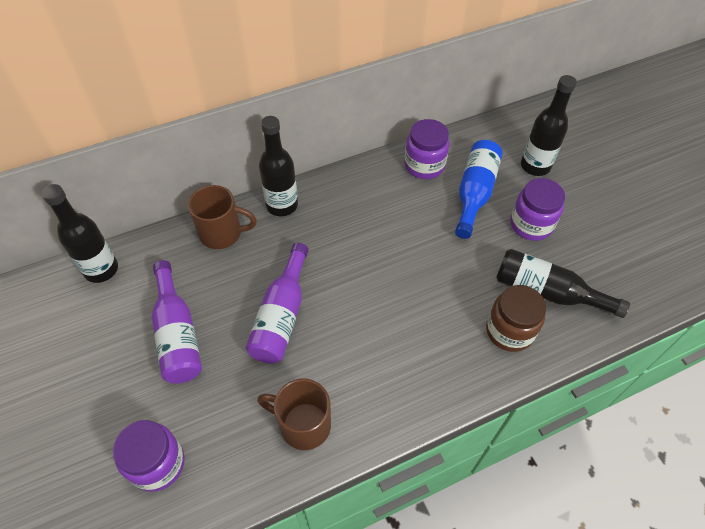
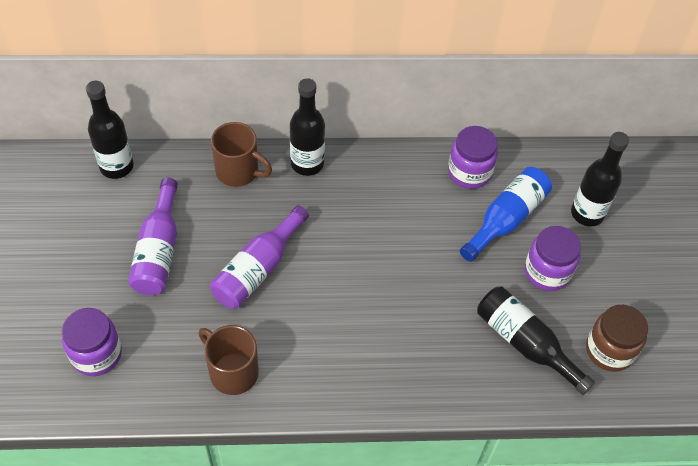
camera: 20 degrees right, 0 degrees up
brown jar [486,285,546,352] -> brown jar moved to [586,305,648,372]

